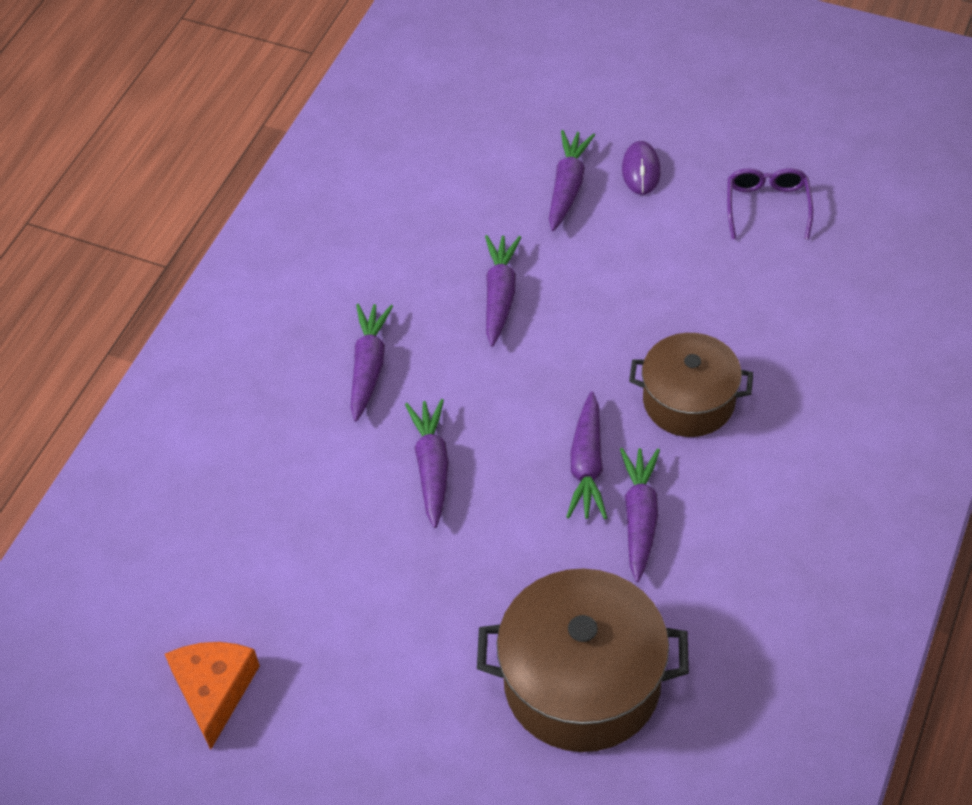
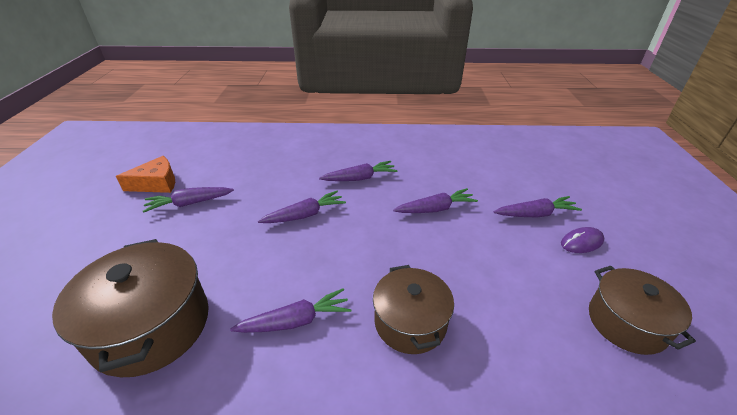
camera: 65 degrees right, 15 degrees down
purple carrot [566,391,607,519] -> purple carrot moved to [143,187,234,213]
purple glasses [727,168,813,239] -> brown pot [589,266,696,355]

